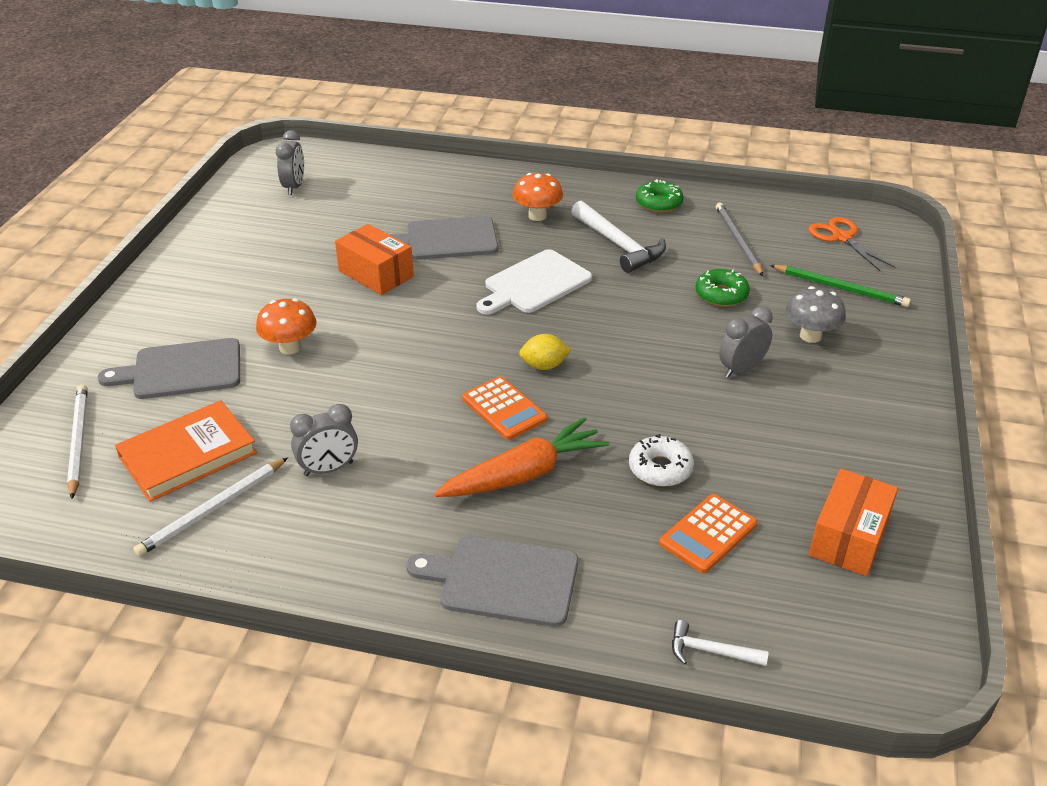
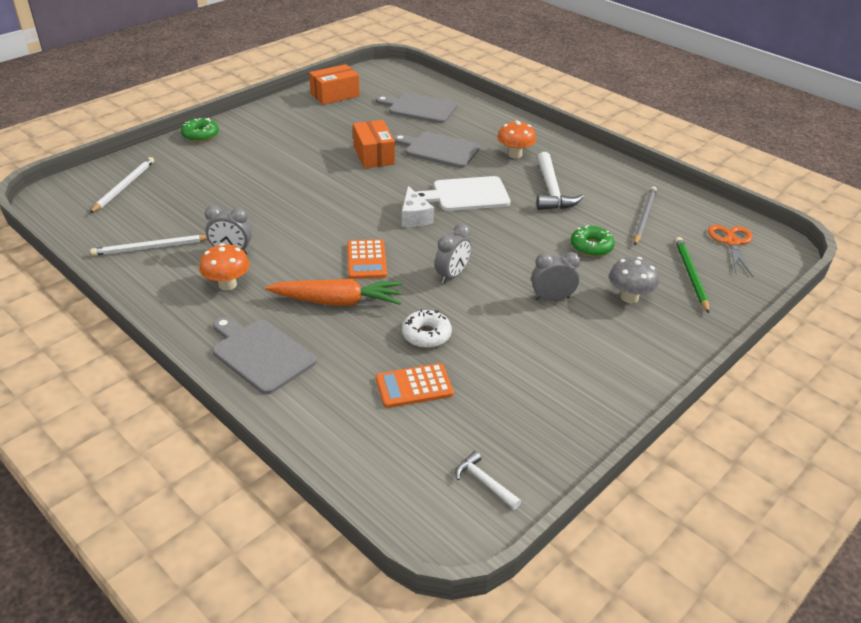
camera: 30 degrees right, 0 degrees up
grey cutting board [98,338,240,399] -> grey cutting board moved to [376,93,457,123]
orange book [115,400,257,502] -> none
orange mushroom [256,298,317,355] -> orange mushroom moved to [199,243,250,290]
grey clock [276,130,304,195] -> grey clock moved to [435,224,471,283]
yellow lemon [519,334,571,370] -> none
green donut [636,179,683,213] -> green donut moved to [181,118,219,142]
white hammer [672,620,769,666] -> white hammer moved to [455,451,521,509]
green pencil [770,265,911,307] -> green pencil turned 150 degrees counterclockwise [675,237,710,313]
orange box [809,469,898,576] -> orange box moved to [309,64,360,105]
none -> white cheese [402,186,434,227]

